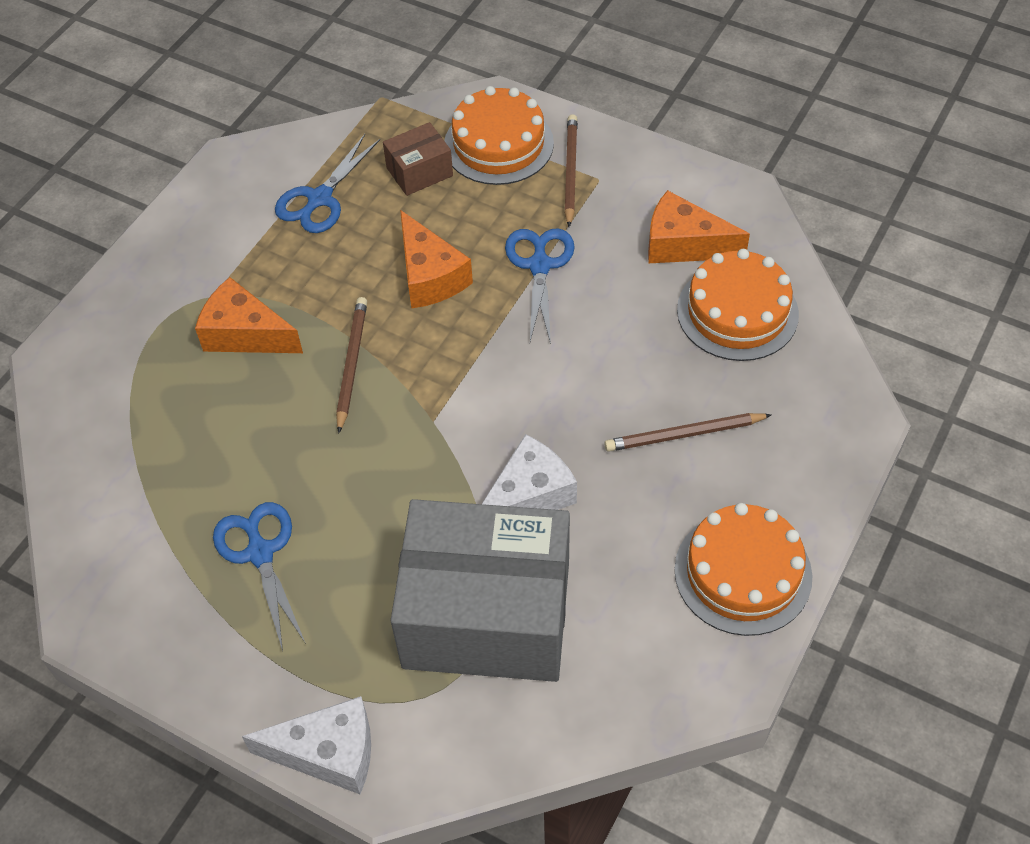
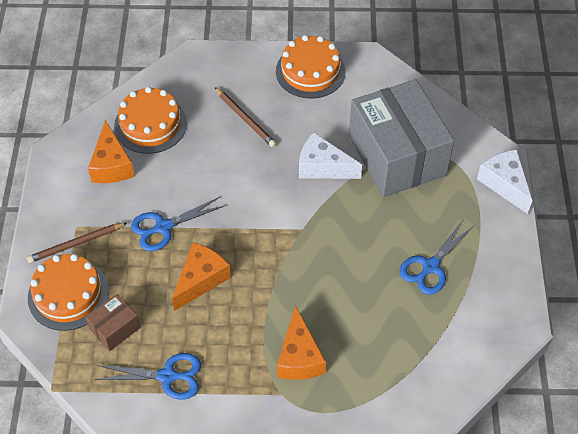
camera: 120 degrees left, 0 degrees up
brown pencil [336,297,367,434] -> none
brown box [383,122,453,196] -> brown box turned 75 degrees counterclockwise [86,294,141,351]

